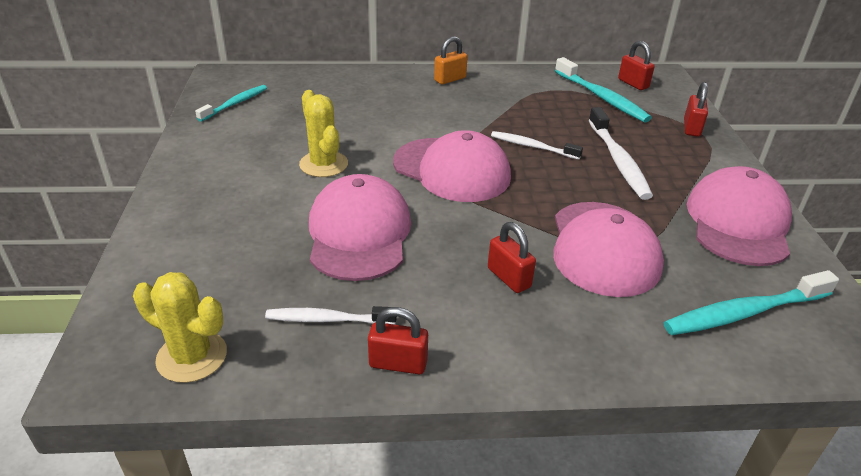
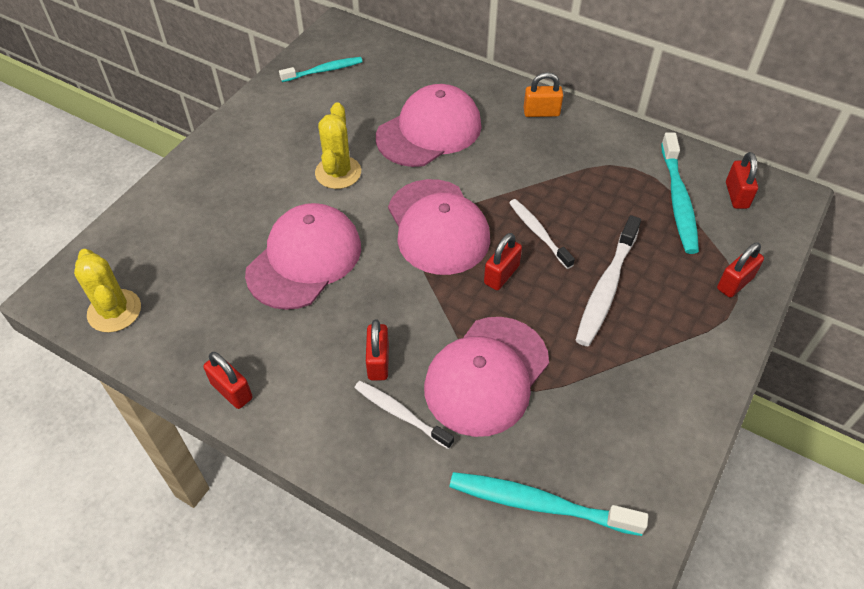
camera: 35 degrees right, 15 degrees up
white toothbrush [265,306,397,325] -> white toothbrush moved to [354,381,454,449]
pink cap [687,166,792,266] -> pink cap moved to [376,84,482,167]
none -> red padlock [484,233,522,290]

